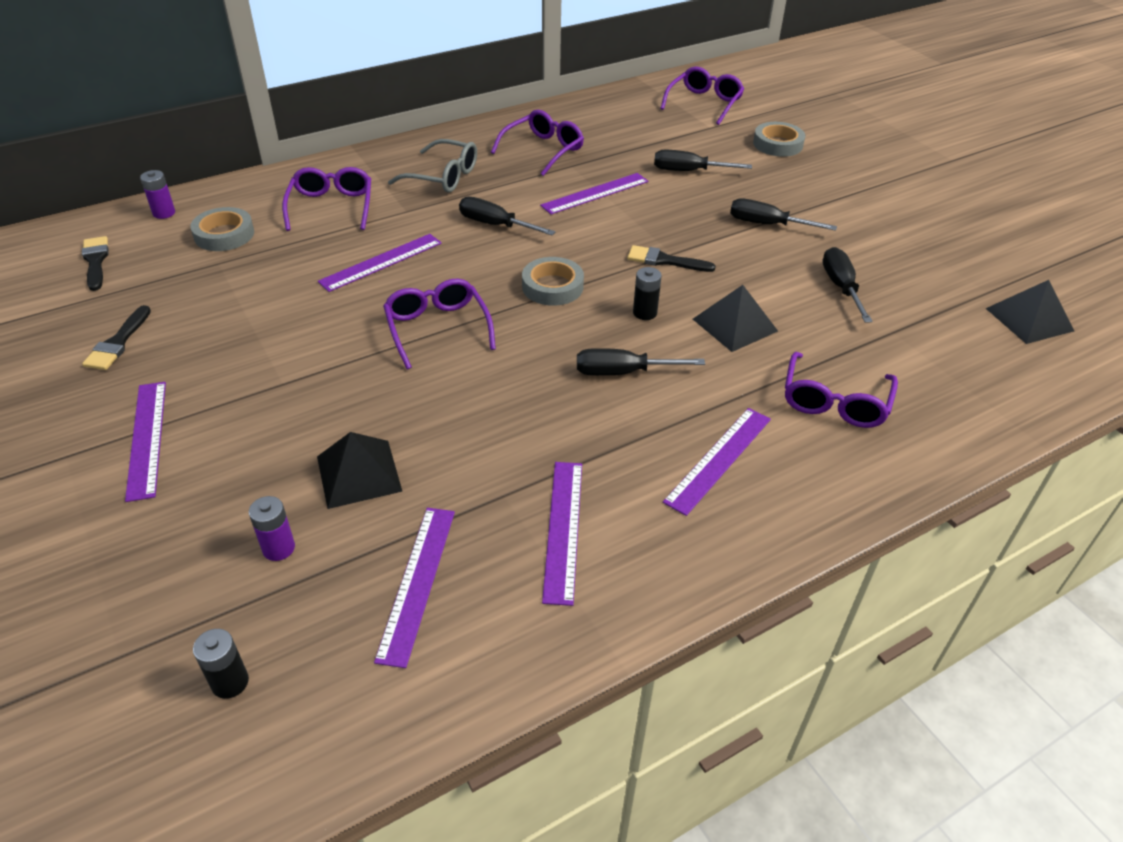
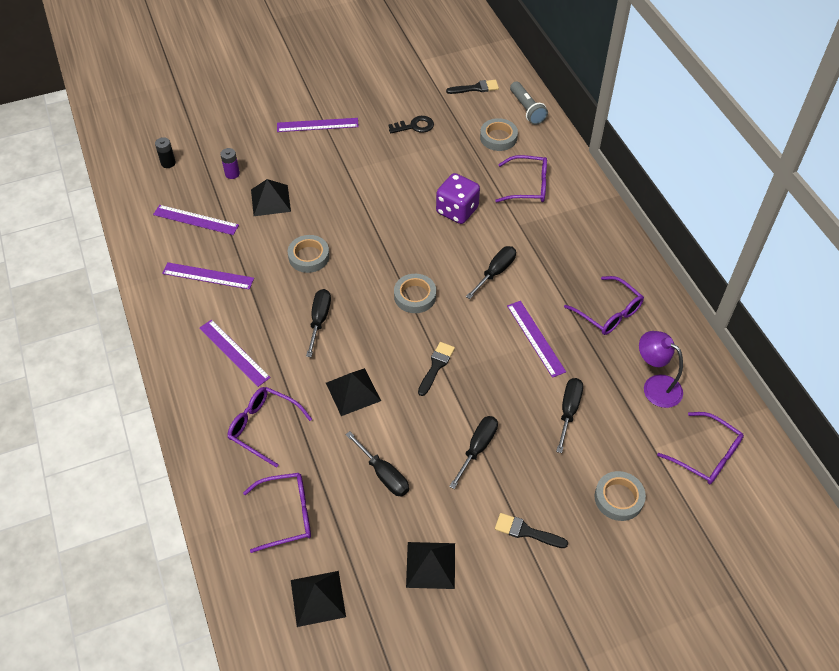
camera: 100 degrees right, 10 degrees up
black brush [82,305,151,370] -> black brush moved to [495,513,568,548]
purple battery [140,170,175,219] -> grey flashlight [510,82,548,125]
purple ruler [318,234,442,292] -> purple dice [436,173,480,224]
purple glasses [383,278,496,369] -> purple glasses moved to [243,473,311,553]
grey glasses [388,139,477,193] -> none
black battery [633,267,662,320] -> none
black screwdriver [822,247,873,323] -> black screwdriver turned 45 degrees clockwise [346,431,409,497]
none -> grey tape [288,235,330,273]
none -> black key [388,116,434,133]
none -> black pyramid [406,542,455,589]
none -> purple lamp [639,331,683,408]

